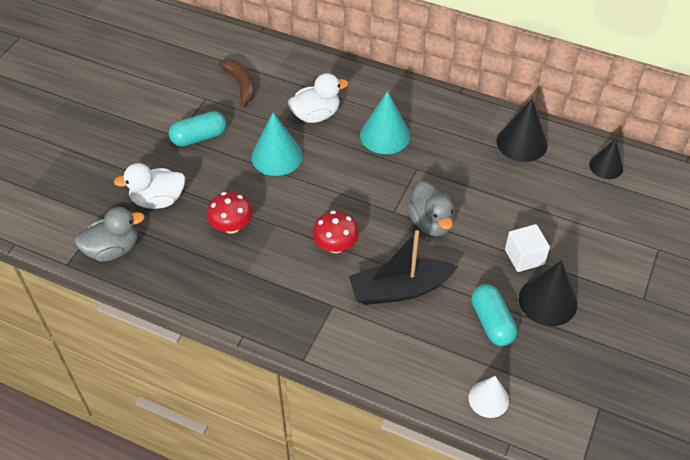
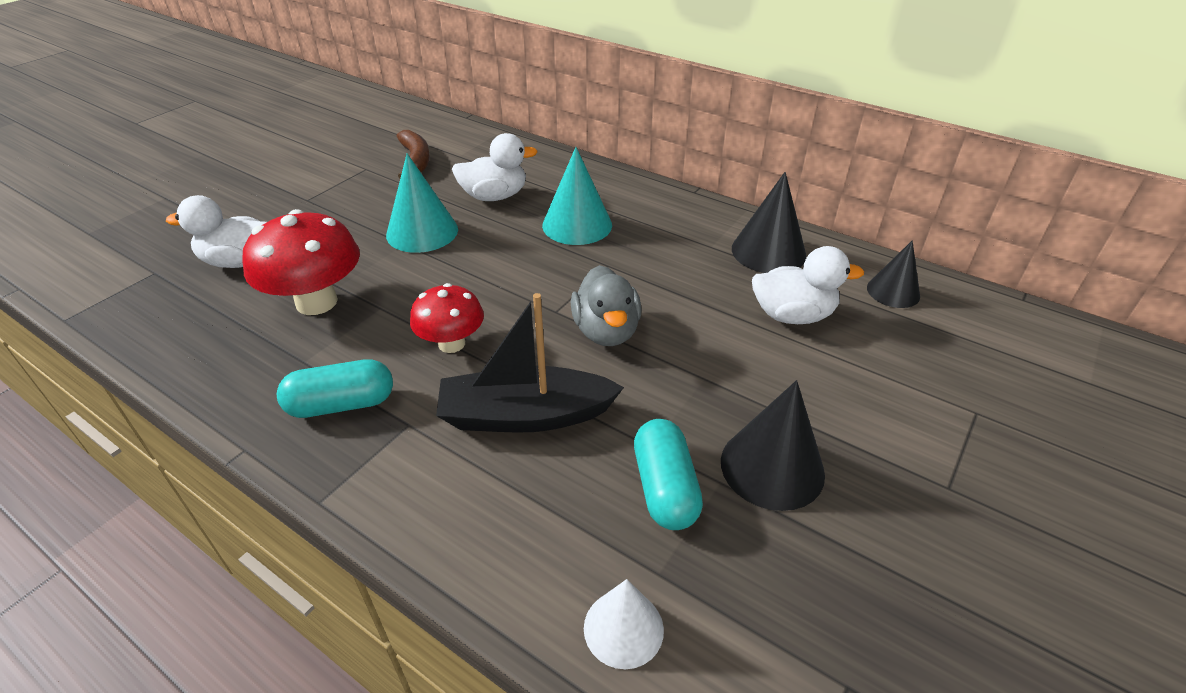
camera: 10 degrees right, 10 degrees down
grey duck [74,207,144,262] -> none
turquoise capsule [169,111,226,147] -> turquoise capsule moved to [277,359,393,418]
red mushroom [207,192,253,234] -> red mushroom [242,209,360,315], size x1.59
white cube [505,224,550,272] -> none
none -> white duck [752,246,864,324]

